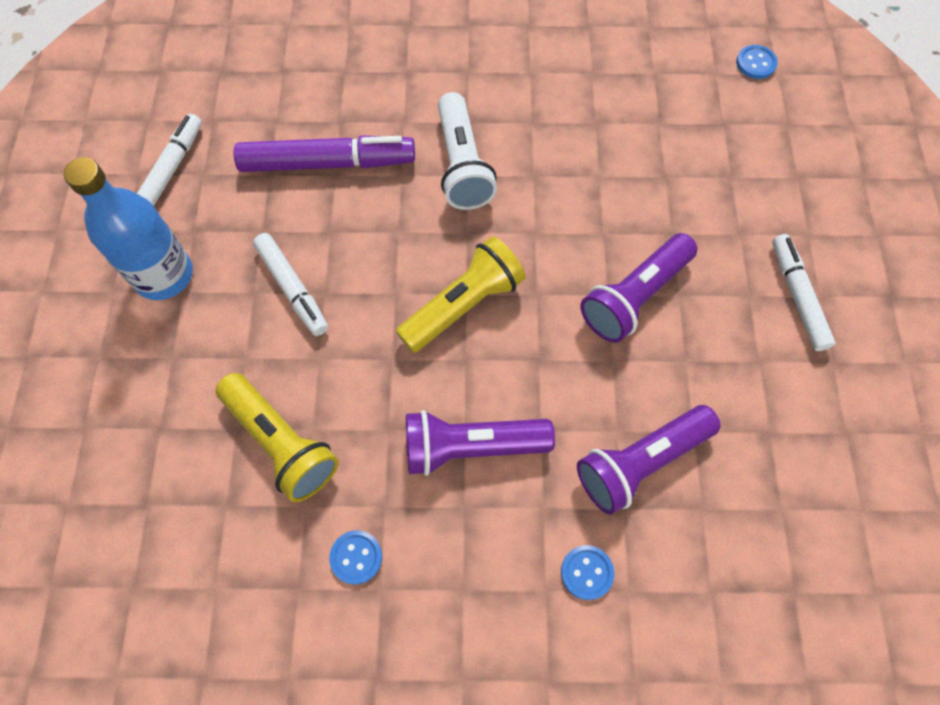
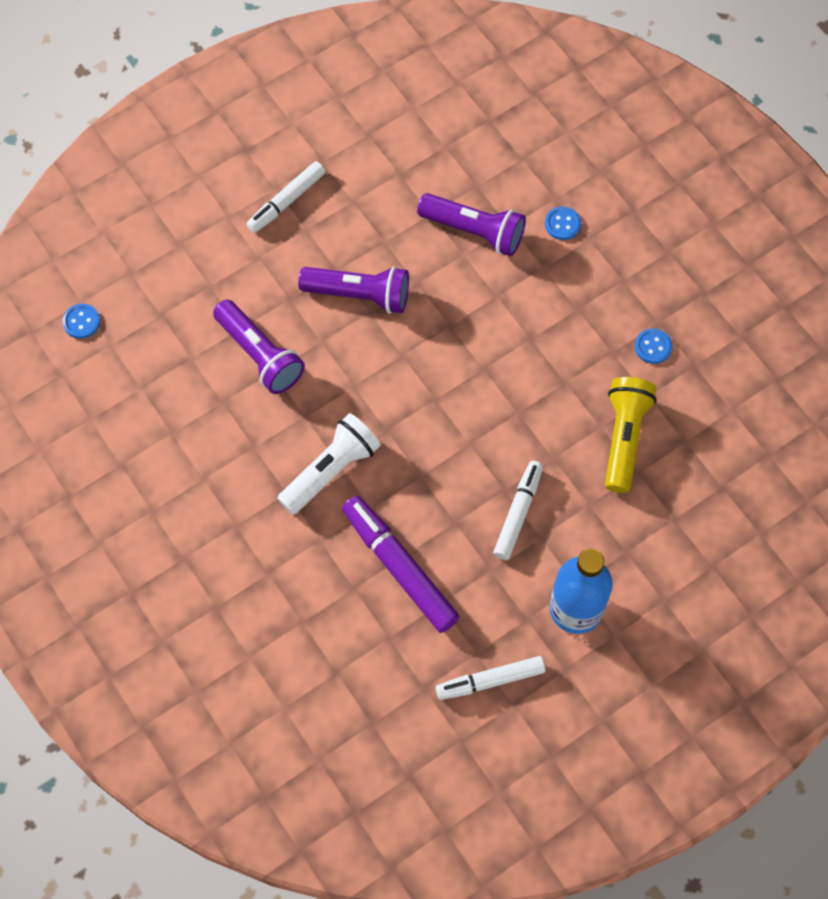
camera: 125 degrees left, 0 degrees up
yellow flashlight [396,236,526,353] -> none
purple flashlight [406,410,555,476] -> purple flashlight moved to [213,300,305,394]

